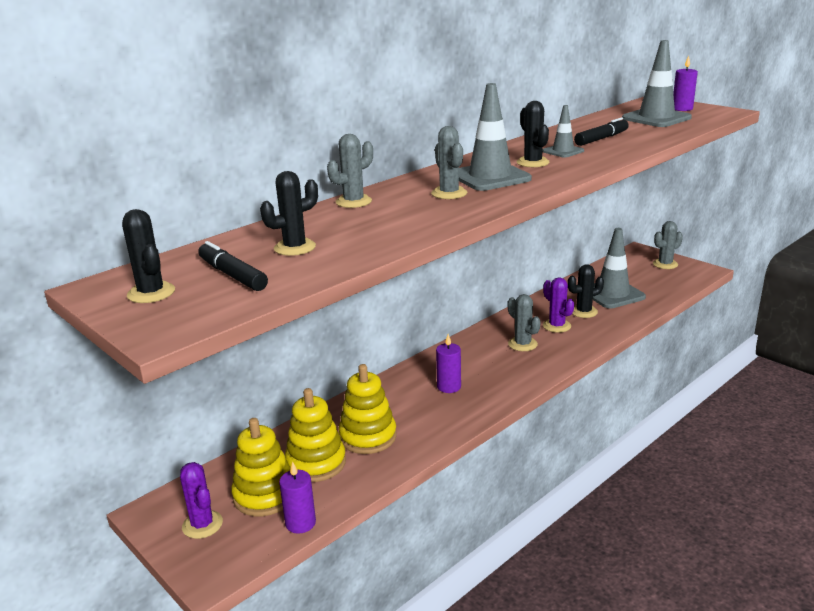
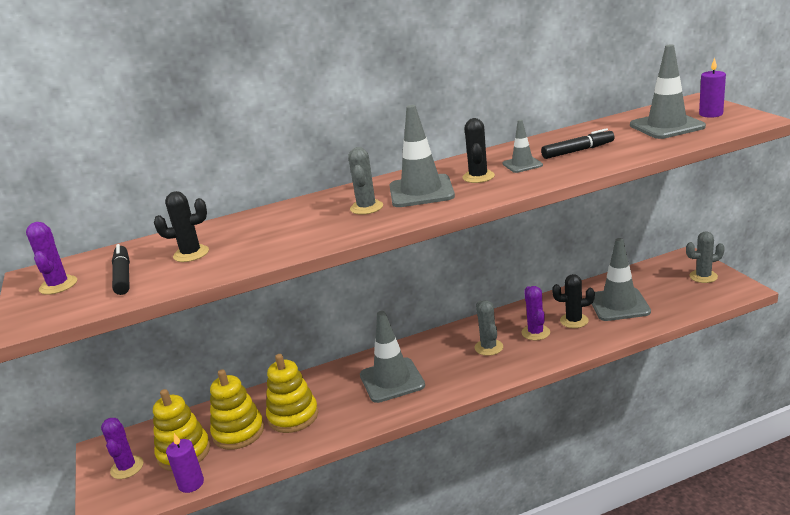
camera: 25 degrees right, 0 degrees up
black cactus [122,209,175,303] -> purple cactus [26,222,77,295]
grey cactus [327,134,373,208] -> none
purple candle [436,334,461,393] -> grey traffic cone [360,311,425,403]

